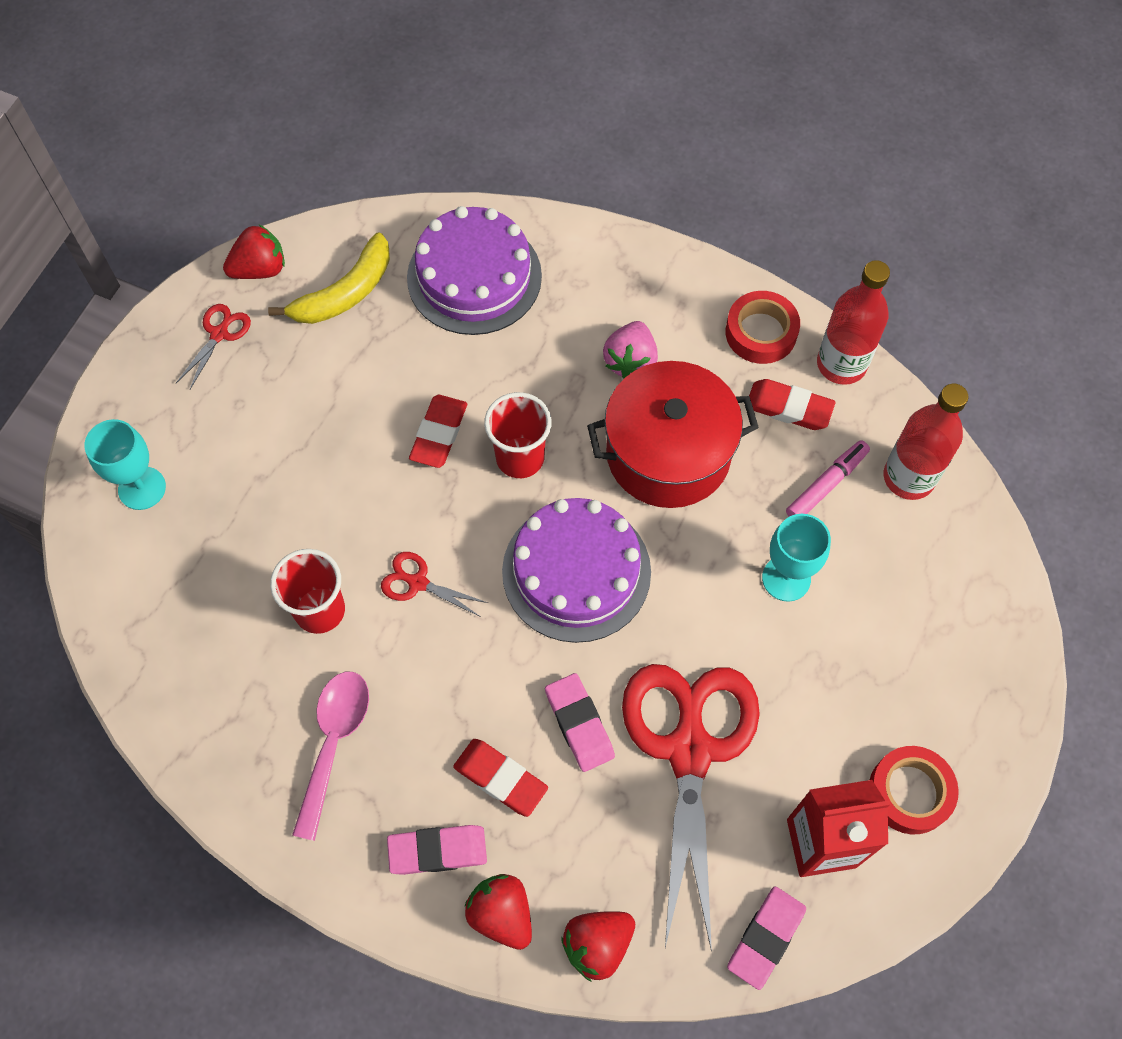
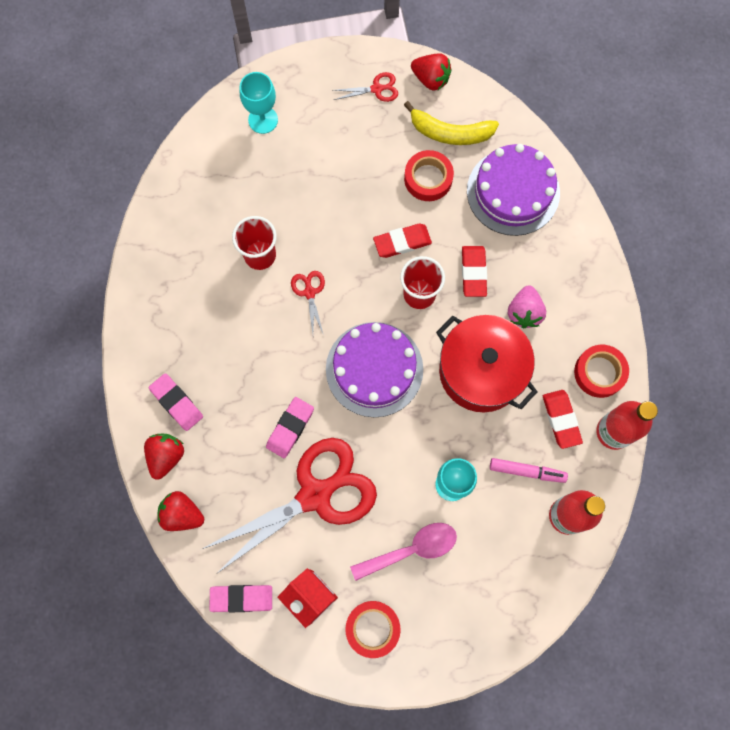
camera: 55 degrees right, 10 degrees up
pink spoon [292,672,369,841] -> pink spoon moved to [350,523,457,581]
red eraser [453,739,548,817] -> red eraser moved to [462,246,487,297]
pink strawberry [603,321,658,379] -> pink strawberry turned 60 degrees counterclockwise [508,285,546,328]
none -> red tape [404,150,454,201]

